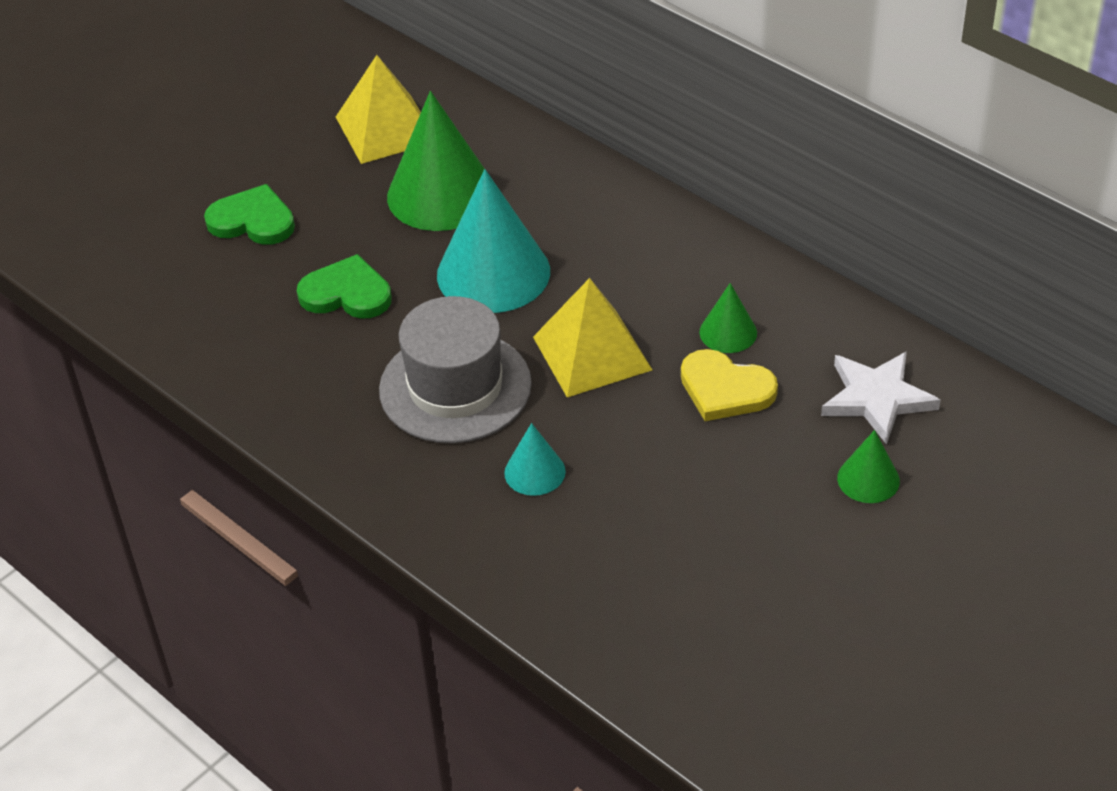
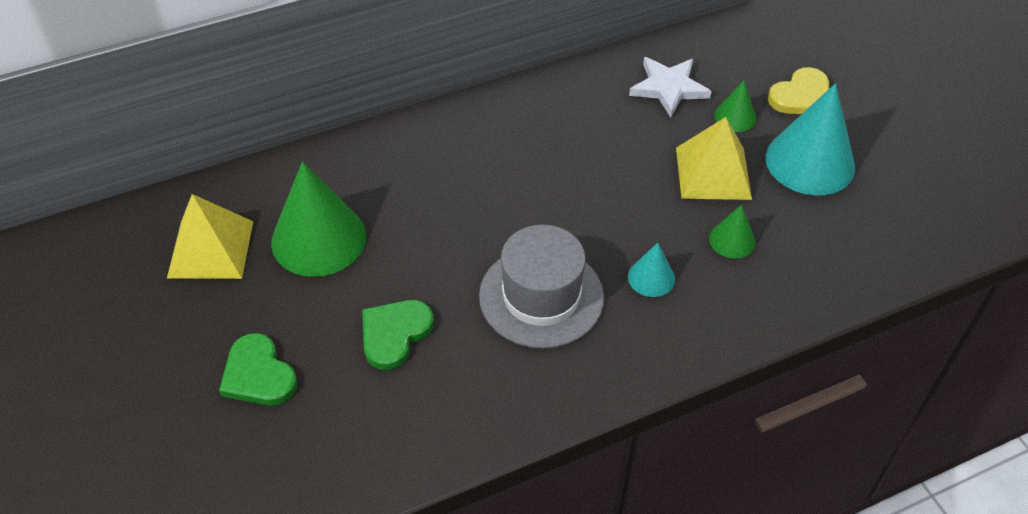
camera: 70 degrees left, 5 degrees up
green heart [204,184,295,245] -> green heart turned 75 degrees counterclockwise [219,333,297,405]
turquoise cone [437,169,550,313] -> turquoise cone moved to [765,83,855,196]
yellow pyramid [533,278,652,397] -> yellow pyramid moved to [676,117,752,200]
yellow heart [681,349,778,421] -> yellow heart moved to [767,67,829,114]
green cone [700,283,757,353] -> green cone moved to [709,205,755,259]

